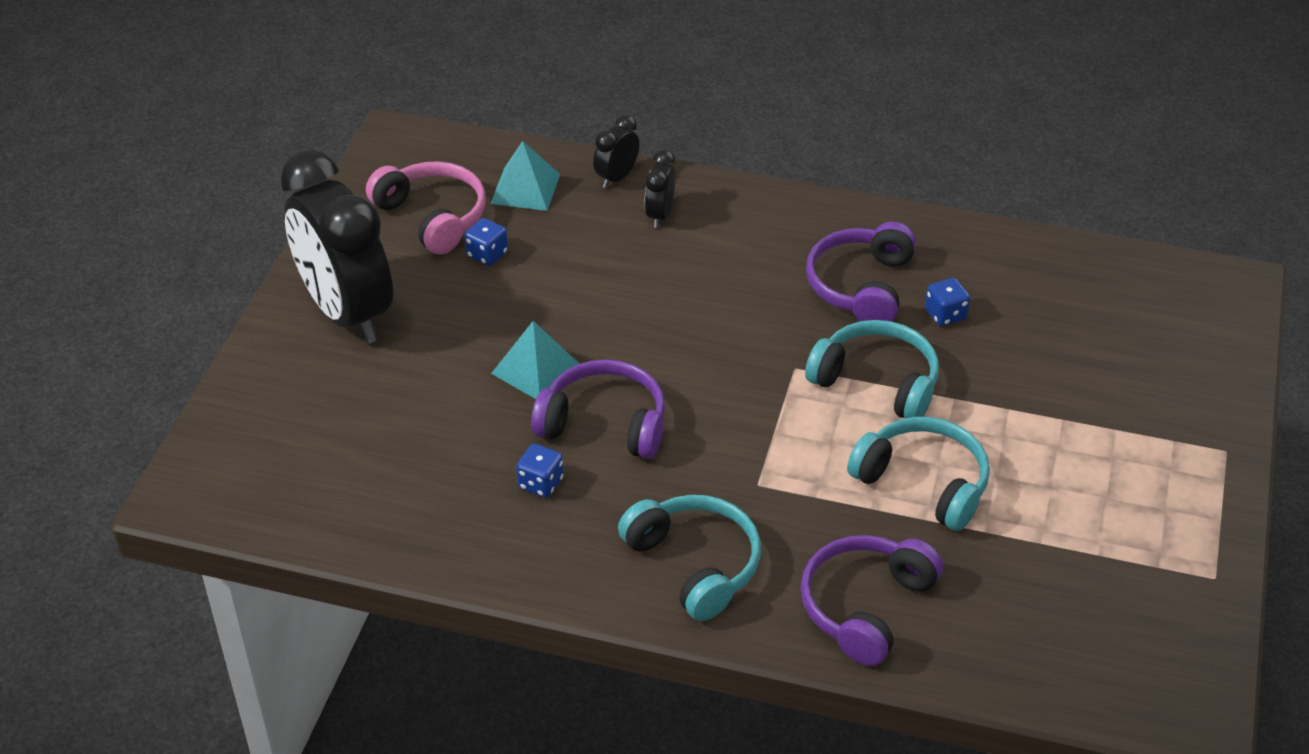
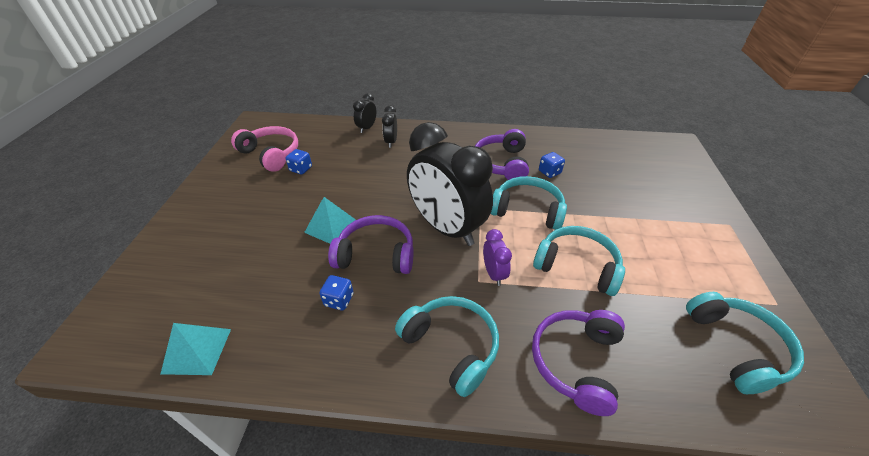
camera: 10 degrees left, 0 degrees up
black clock [280,150,393,344] -> black clock moved to [407,122,493,246]
turquoise pyramid [490,141,560,211] -> turquoise pyramid moved to [161,323,231,375]
none -> purple clock [483,229,512,286]
none -> turquoise headphones [686,292,804,394]

